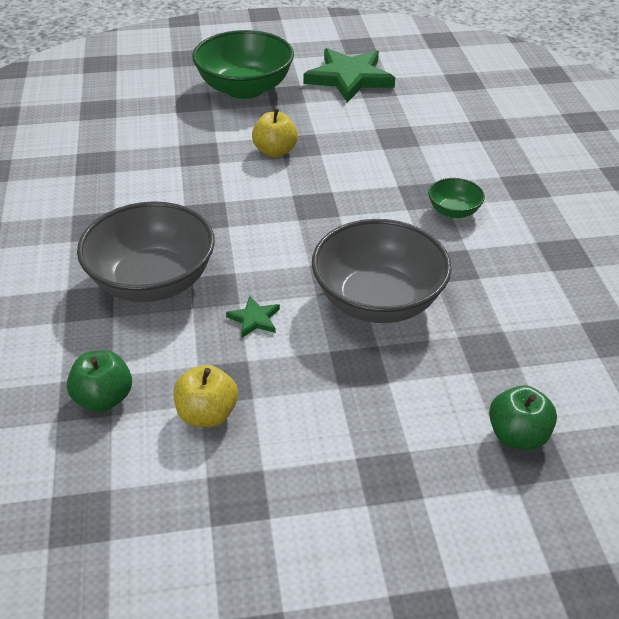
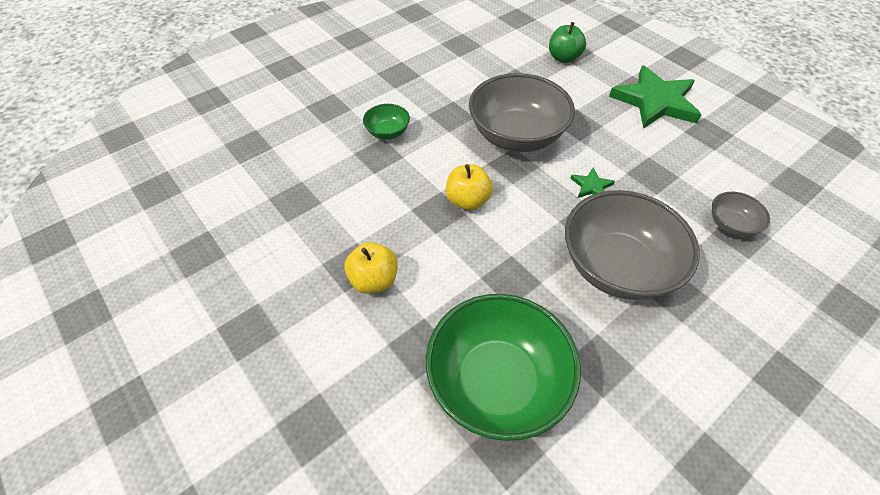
camera: 120 degrees left, 10 degrees up
green apple [67,350,132,412] -> grey bowl [712,192,770,237]
yellow apple [174,364,238,427] -> yellow apple moved to [446,164,493,210]
green bowl [192,30,294,99] -> green bowl moved to [426,294,581,441]
green star [303,48,395,103] -> green star moved to [609,65,701,129]

